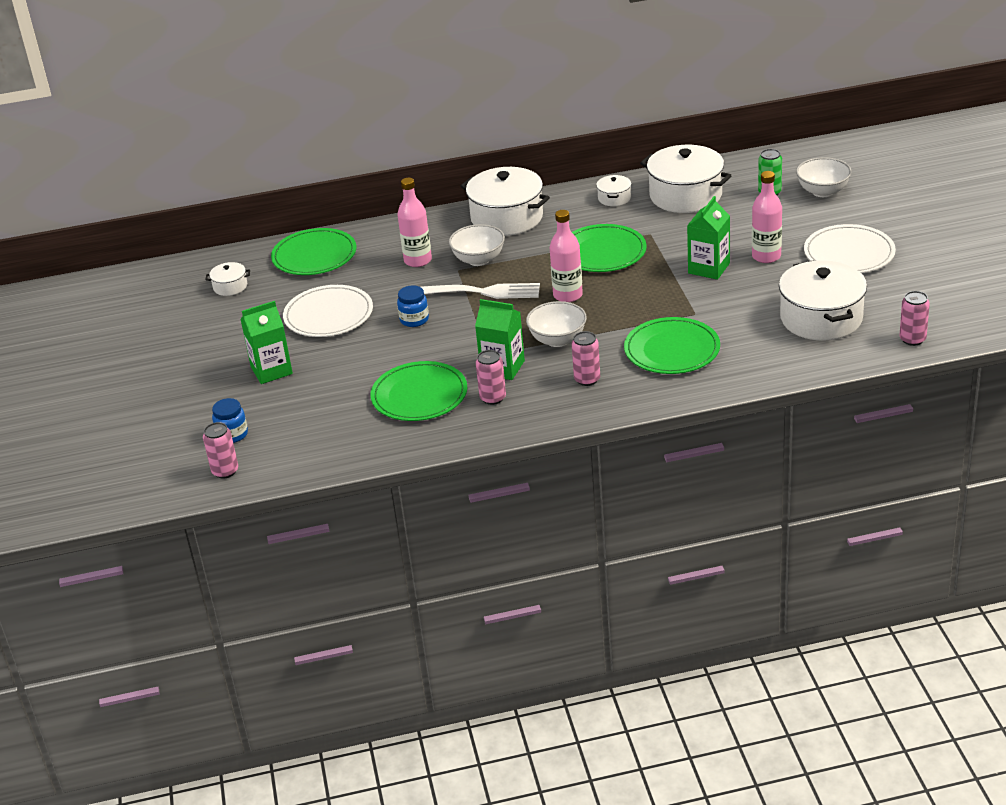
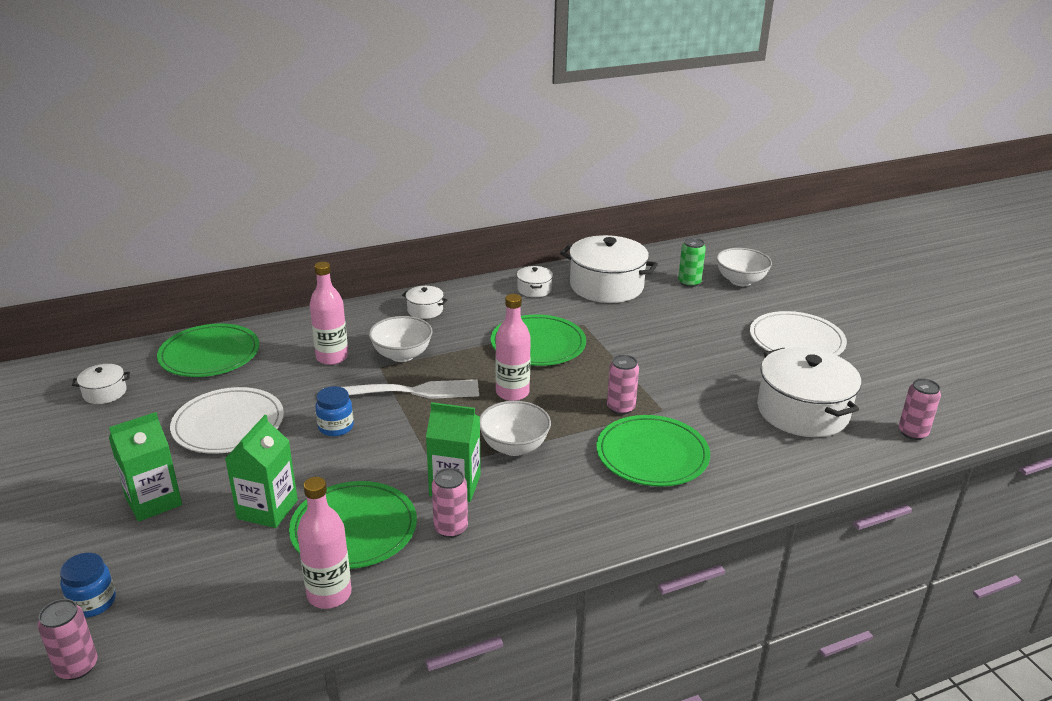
camera: 15 degrees left, 5 degrees down
white pot [461,167,550,236] -> white pot [402,286,447,319], size x0.46
pink can [572,331,600,386] -> pink can moved to [607,355,639,415]
green carton [687,196,730,280] -> green carton moved to [225,415,298,528]
pink bottle [752,171,782,263] -> pink bottle moved to [297,477,352,609]

